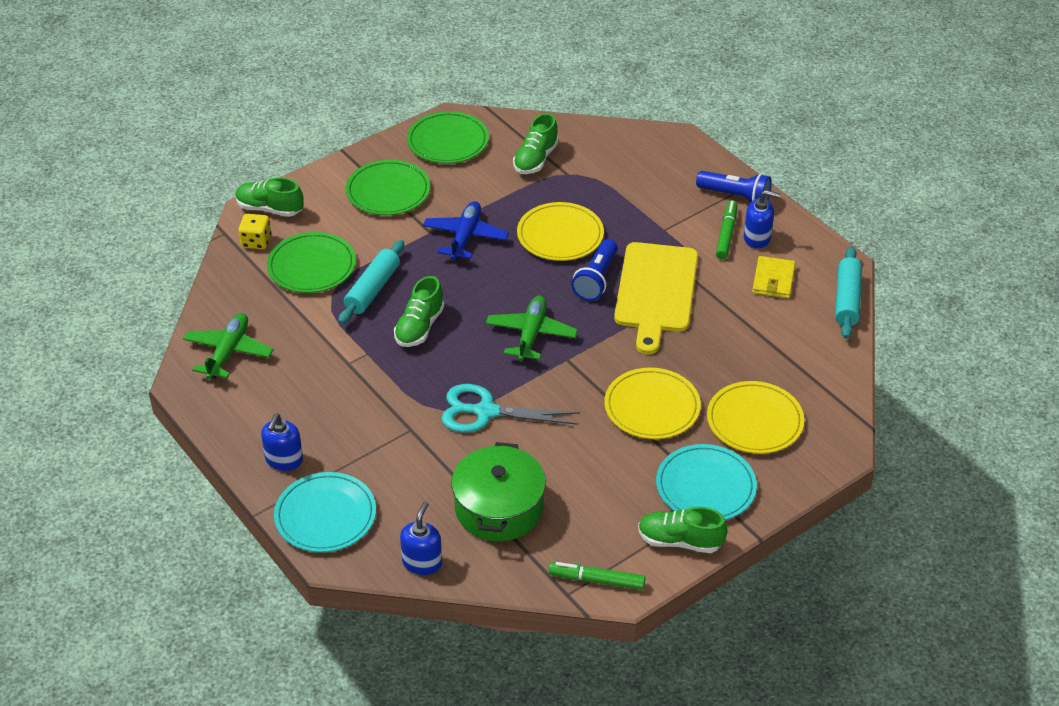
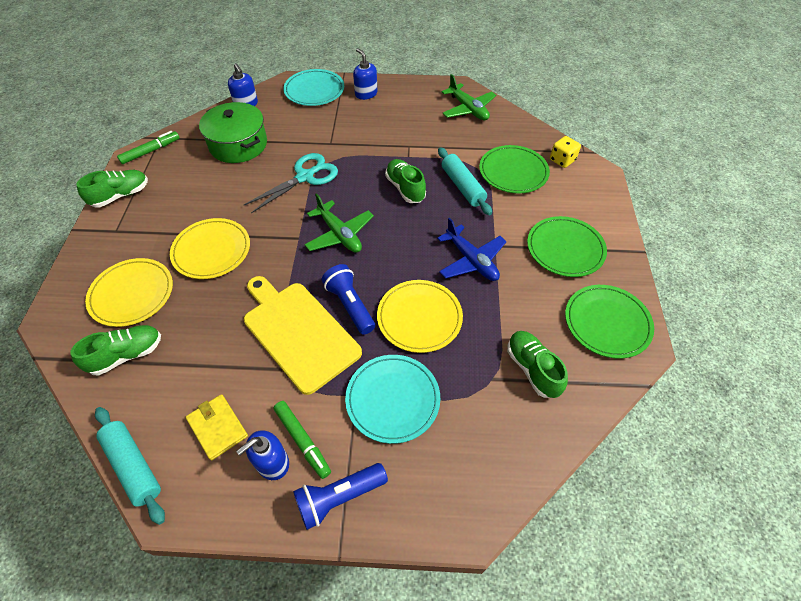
camera: 130 degrees right, 10 degrees up
green shoe [235,177,304,217] -> green shoe moved to [71,325,161,376]
turquoise plate [656,444,757,520] -> turquoise plate moved to [345,355,440,444]

